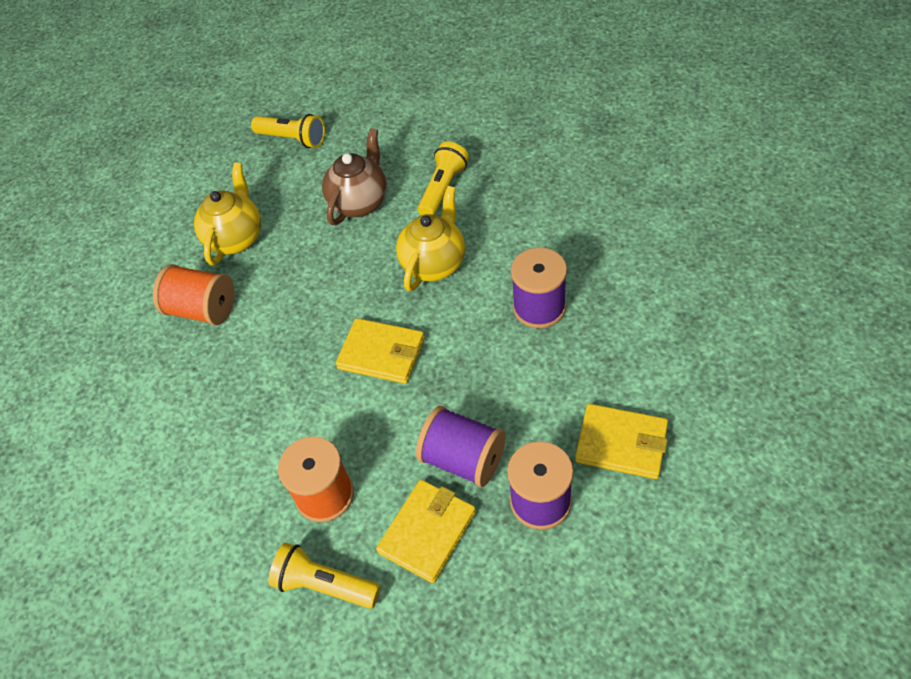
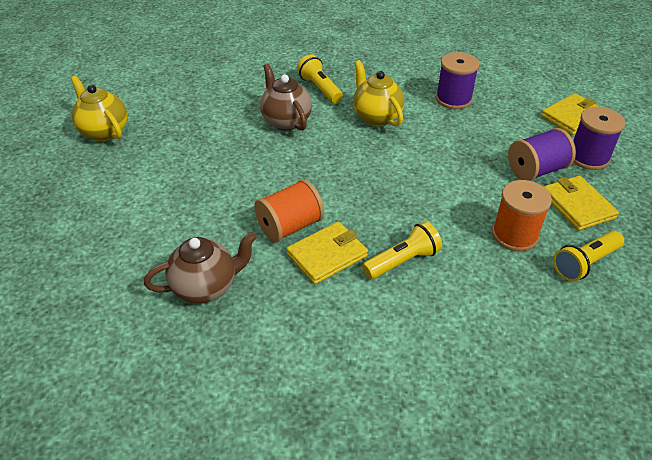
camera: 60 degrees left, 10 degrees down
yellow teapot [194,162,261,265] -> yellow teapot moved to [71,76,127,141]
yellow flashlight [251,114,325,148] -> yellow flashlight moved to [362,221,442,279]
yellow wallet [336,318,425,384] -> yellow wallet moved to [286,222,368,284]
none -> brown teapot [144,232,257,304]

